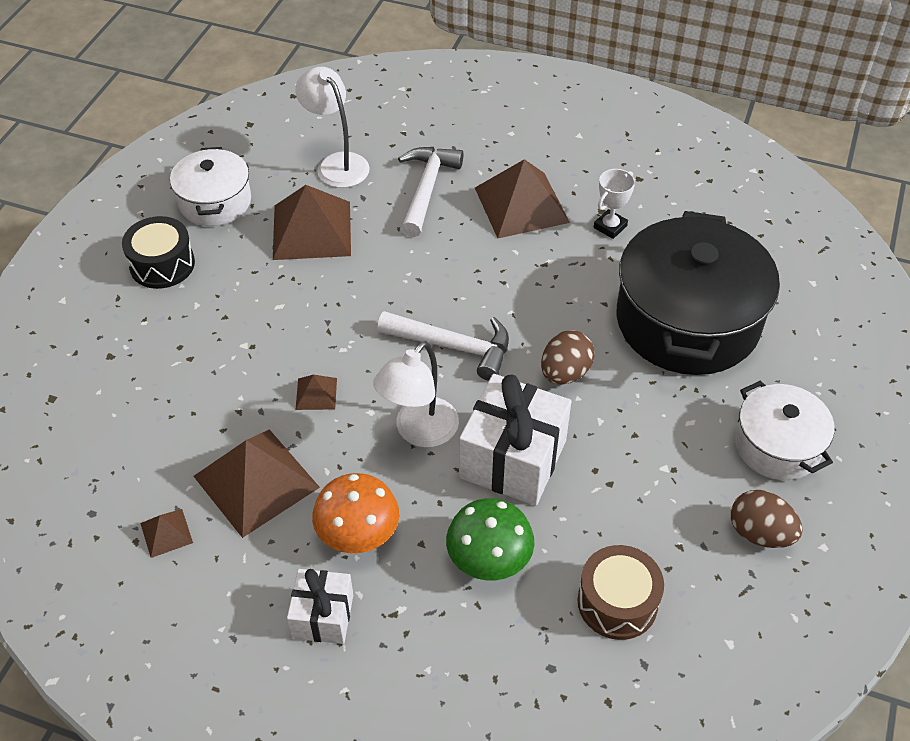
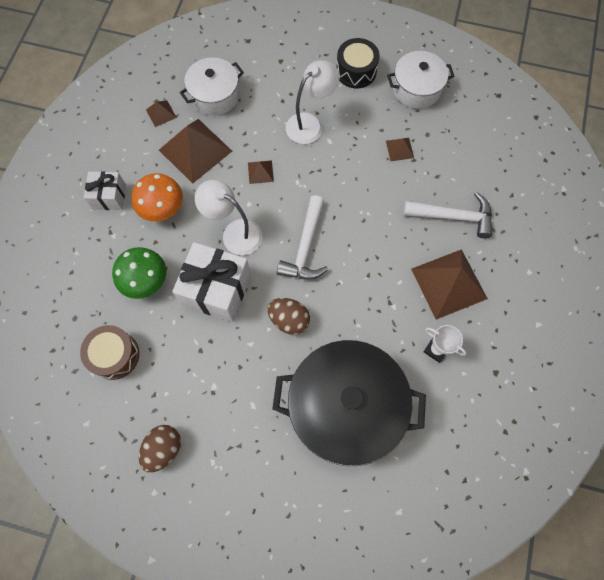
camera: 85 degrees right, 20 degrees up
brown pyramid [273,185,351,260] -> brown pyramid [386,138,414,161], size x0.46
white lamp [295,67,370,188] -> white lamp moved to [286,60,339,144]
white pot [735,380,834,480] -> white pot moved to [180,57,244,116]

